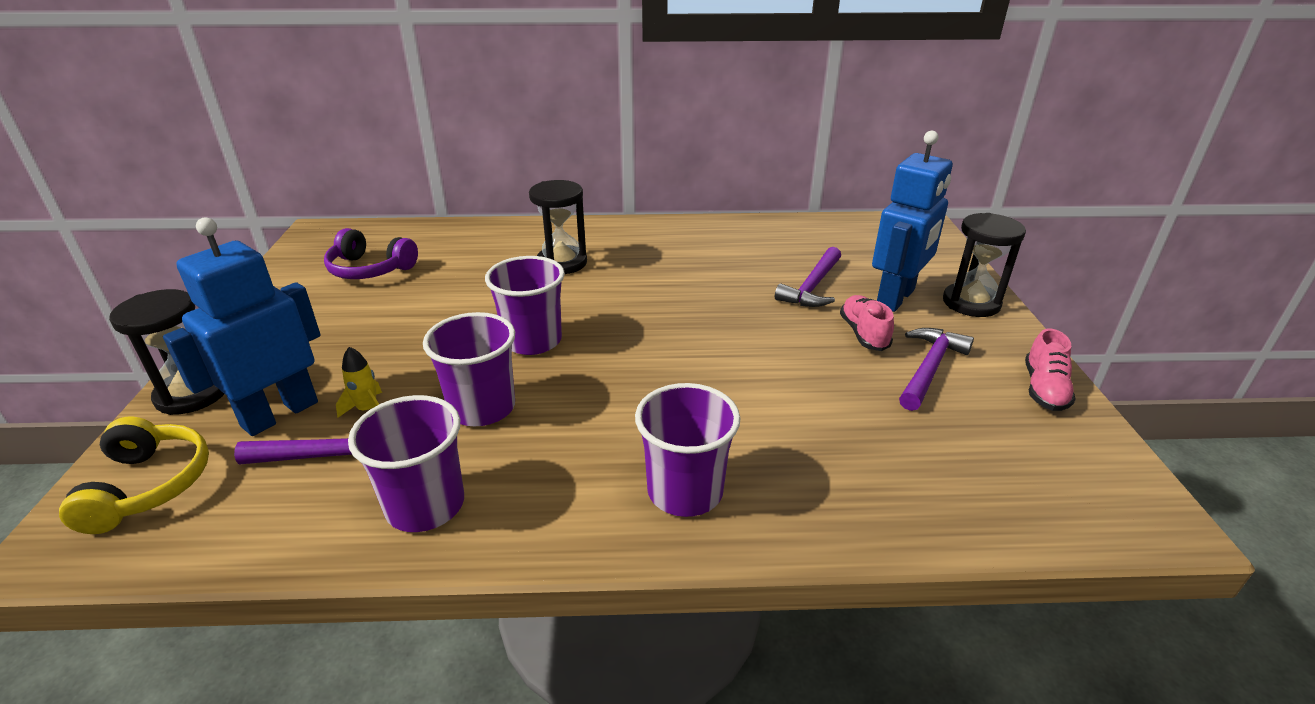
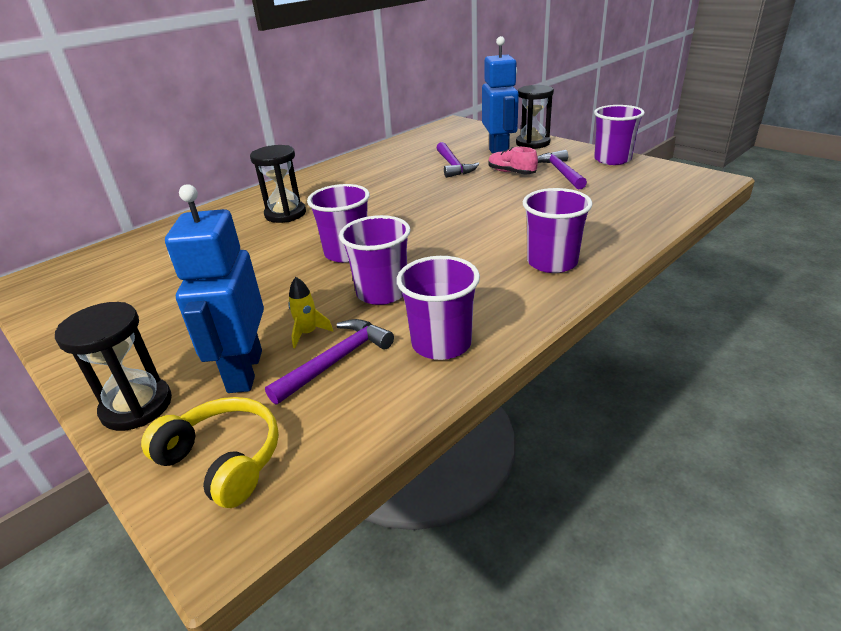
camera: 40 degrees left, 0 degrees up
purple headphones [324,228,418,279] -> none
pink shoe [1025,329,1076,411] -> purple cup [594,105,645,165]

